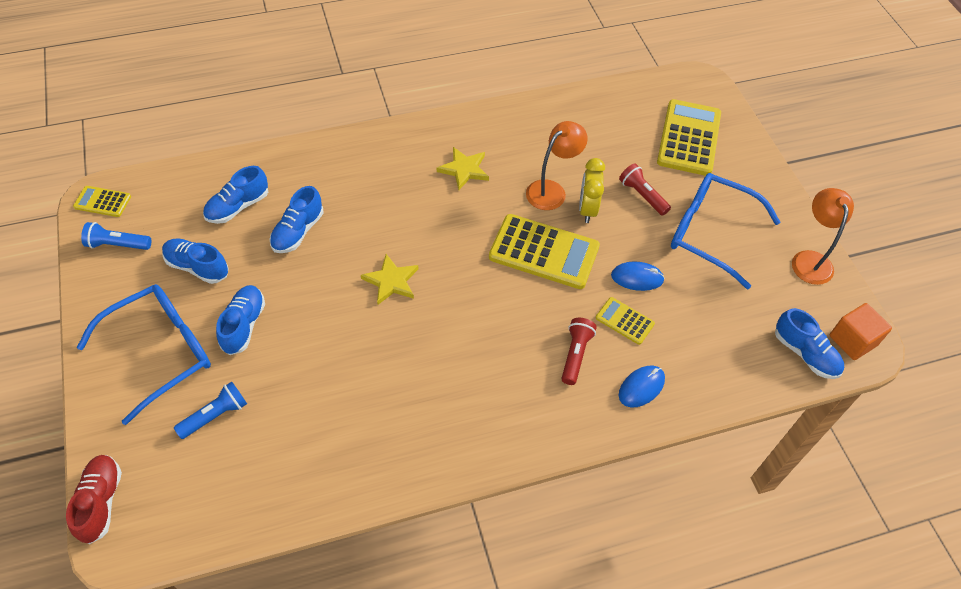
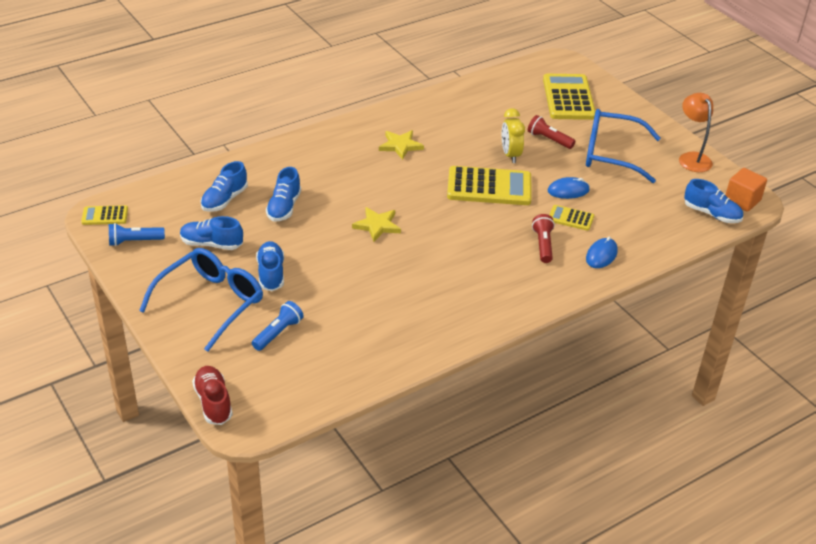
camera: 15 degrees left, 15 degrees down
orange lamp [526,121,588,210] -> none

